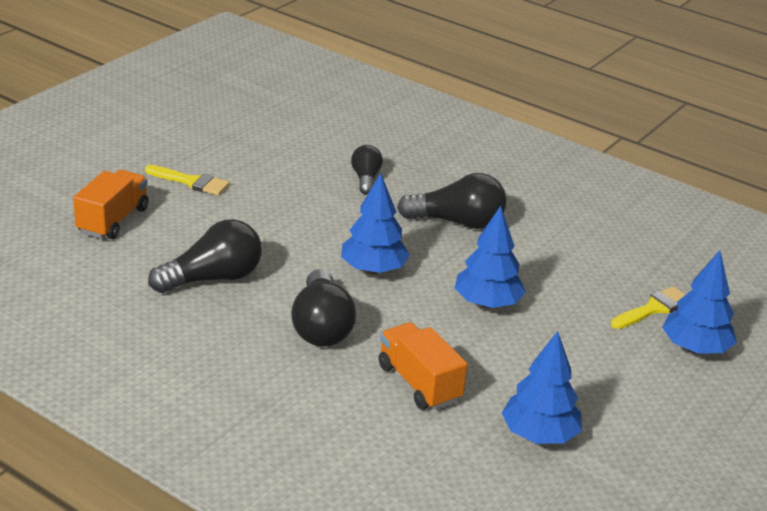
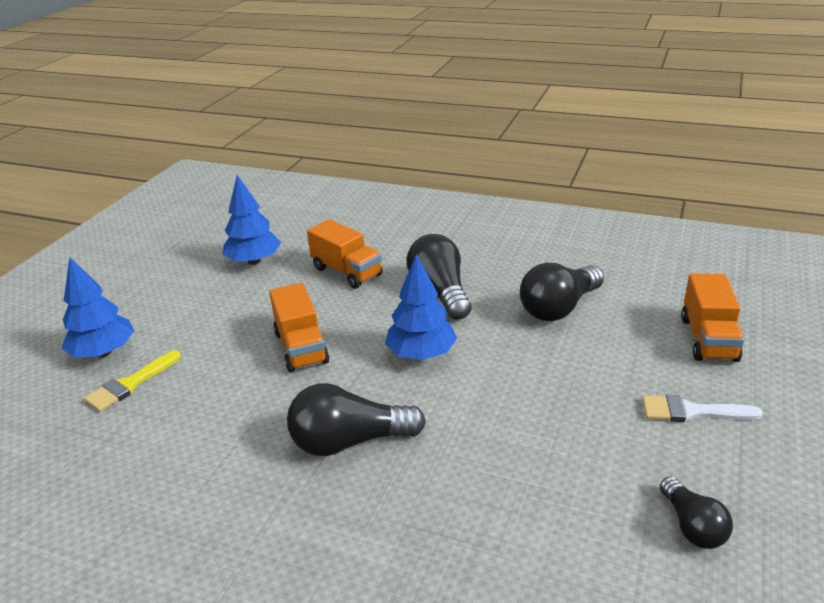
camera: 170 degrees right, 0 degrees up
yellow brush [145,165,230,195] -> white brush [642,395,763,422]
black light bulb [351,145,383,195] -> black light bulb moved to [660,477,733,549]
blue tree [455,206,526,308] -> orange truck [269,283,329,372]

